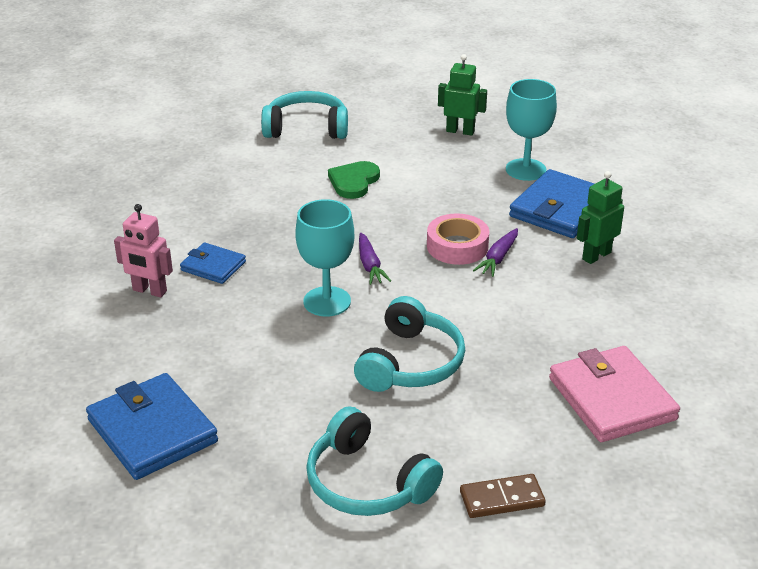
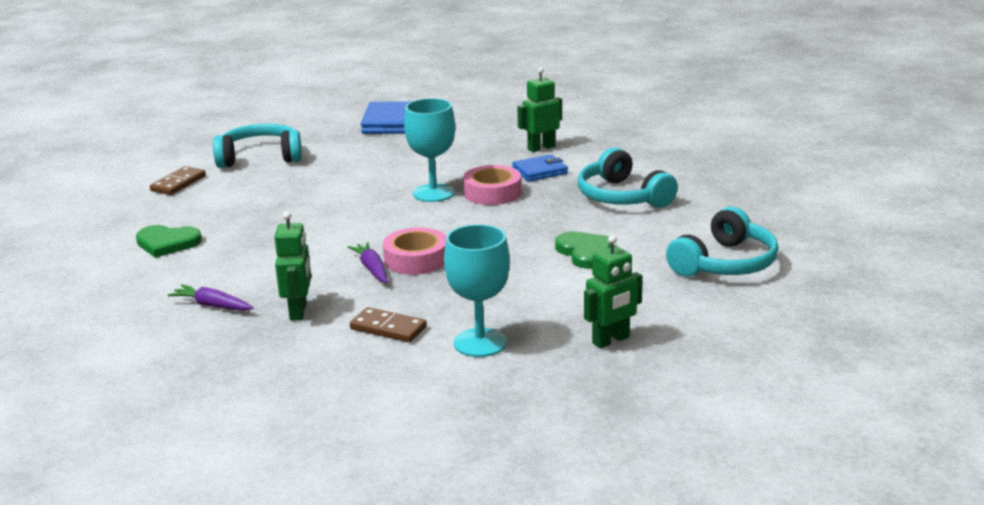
camera: 130 degrees right, 10 degrees down
pink robot [114,204,173,298] -> green robot [517,67,562,152]
turquoise headphones [354,296,465,392] -> turquoise headphones moved to [578,147,678,208]
purple carrot [359,233,391,285] -> purple carrot moved to [168,285,254,311]
blue wallet [509,169,594,238] -> brown domino [350,307,427,342]
pink wallet [549,346,680,442] -> green heart [136,225,202,258]
none -> pink tape [463,165,521,205]

